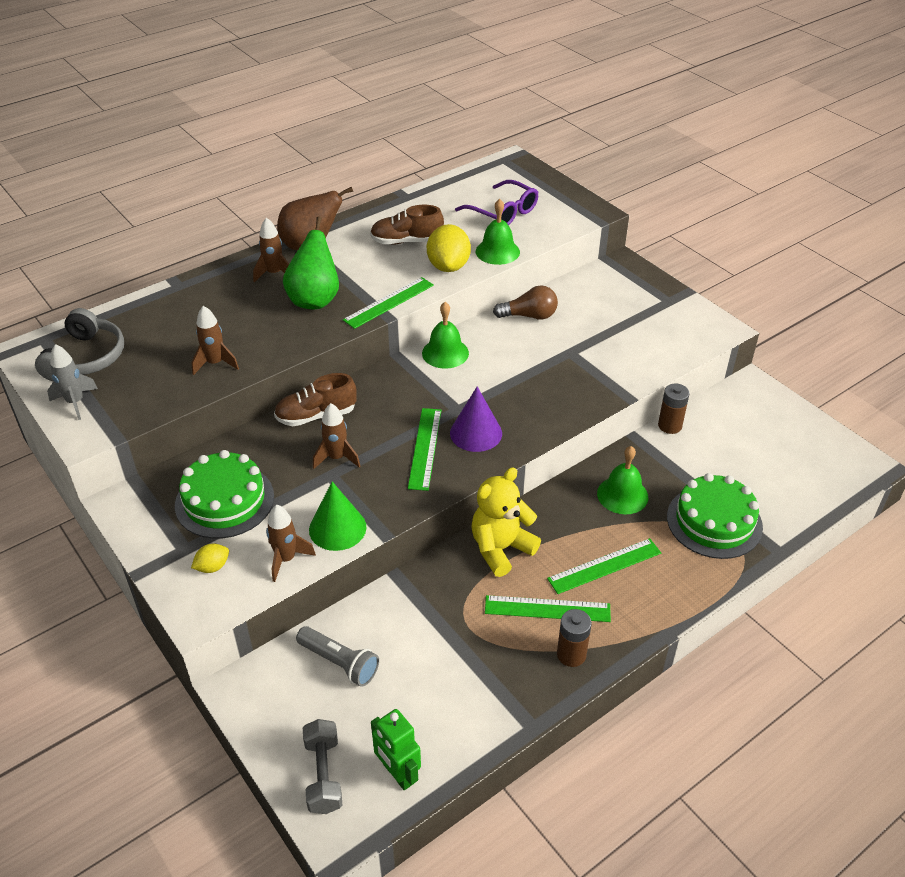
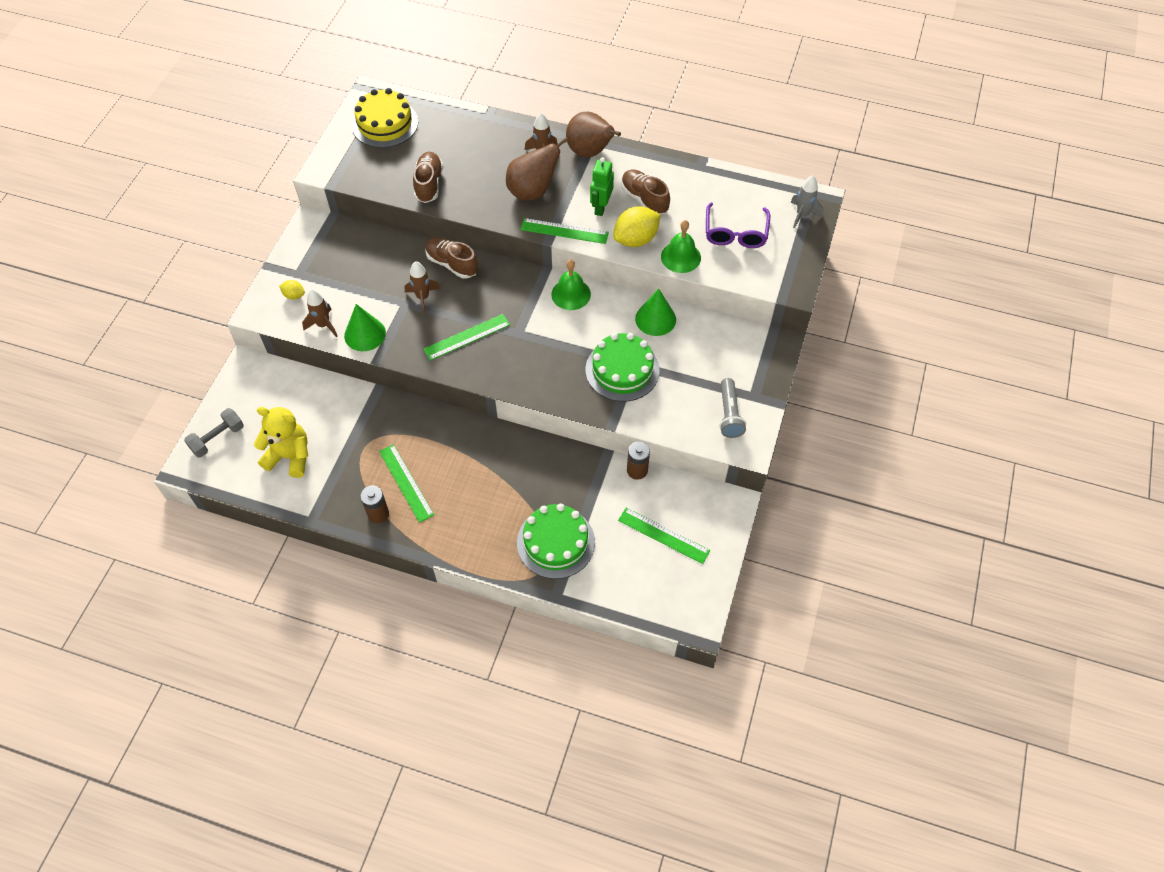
camera: 55 degrees right, 15 degrees up
grey headphones [35,308,124,381] -> yellow cake [352,88,418,148]
grey rocket [47,344,98,420] -> grey rocket moved to [791,175,823,229]
green cake [175,450,274,539] -> green cake moved to [585,333,660,402]
brown rocket [192,306,239,375] -> brown shoe [413,152,443,203]
green pear [283,216,339,309] -> brown pear [506,137,569,201]
grey flashlight [296,626,379,687] -> grey flashlight moved to [719,378,746,438]
green robot [371,709,421,790] -> green robot moved to [590,157,614,216]
purple cone [450,386,502,452] -> none
yellow teddy bear [471,467,541,577] -> yellow teddy bear moved to [254,407,308,478]
brown light bulb [493,285,558,320] -> green cone [635,289,676,336]
green ruler [547,538,661,594] -> green ruler moved to [618,508,710,564]
green bell [597,446,648,514] -> none

